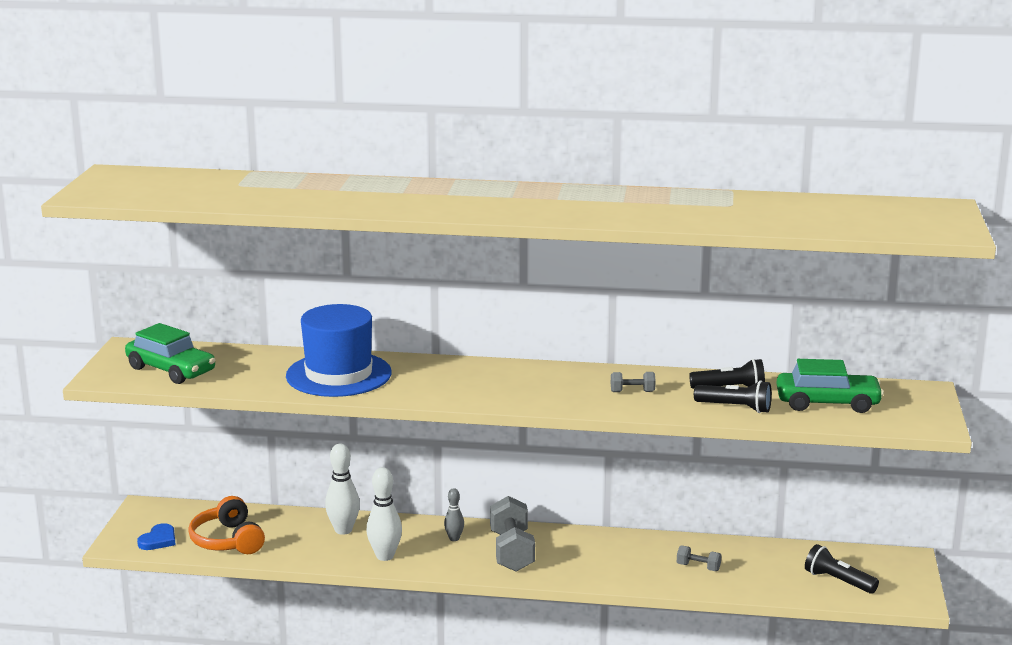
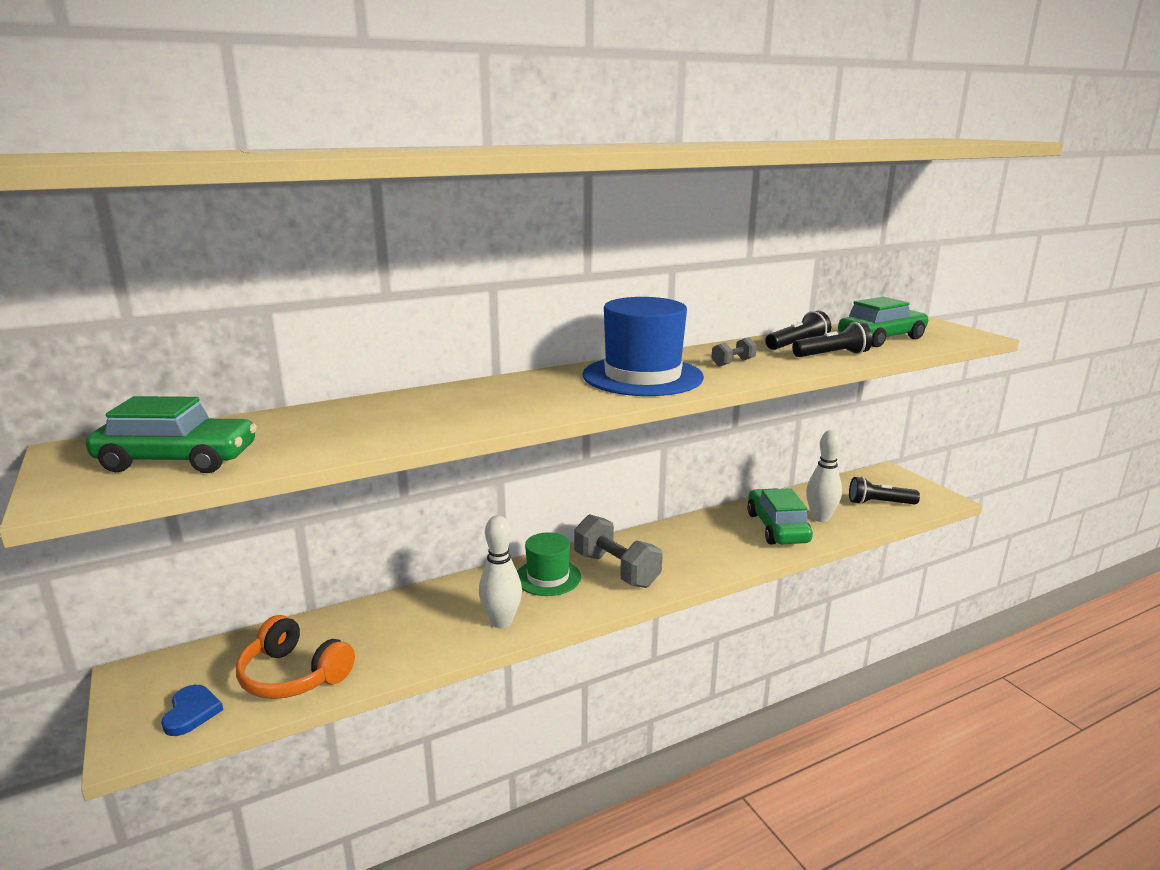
camera: 35 degrees left, 0 degrees up
blue hat [286,304,392,397] -> blue hat moved to [582,297,704,396]
white bowling pin [325,443,360,535] -> white bowling pin moved to [806,430,842,522]
grey bowling pin [444,488,464,541] -> green hat [517,532,581,596]
grey dumbbell [677,545,721,571] -> green car [747,488,813,545]

